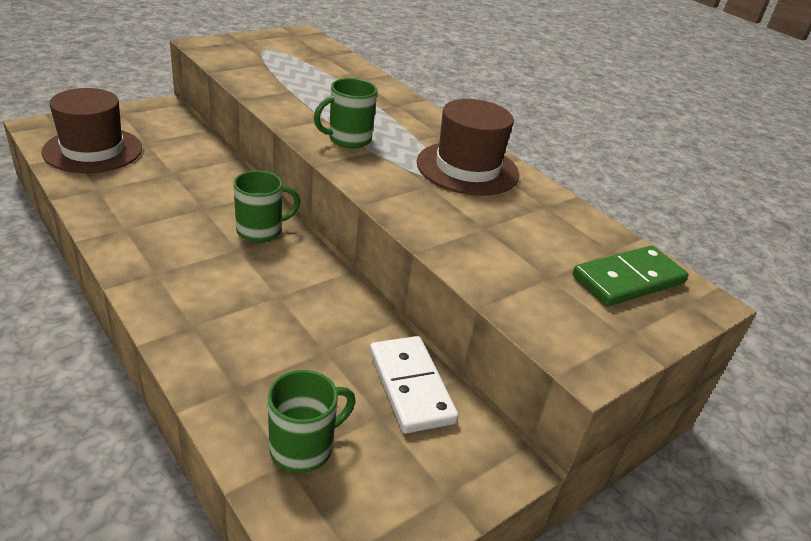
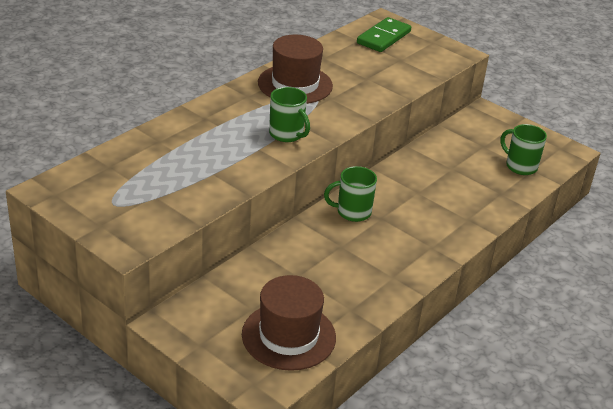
camera: 100 degrees left, 0 degrees up
green mug [233,171,300,243] -> green mug turned 60 degrees counterclockwise [324,166,377,222]
white domino [370,336,459,434] -> none
green domino [573,245,689,306] -> green domino turned 75 degrees clockwise [357,17,411,52]

